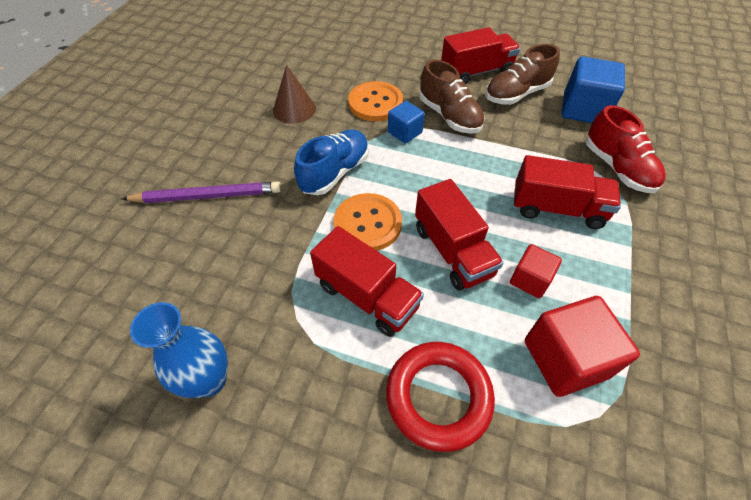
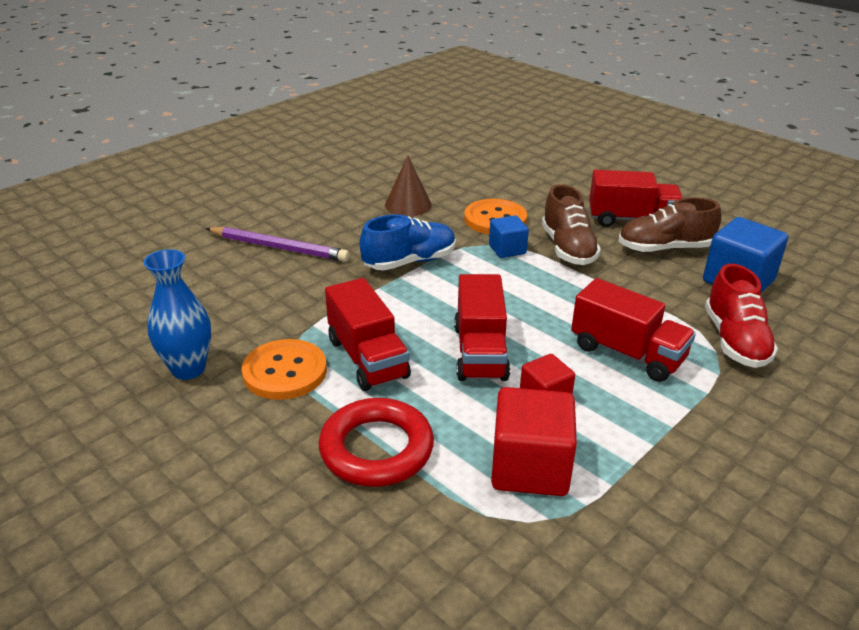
camera: 25 degrees right, 20 degrees down
orange button [333,193,402,251] -> orange button moved to [242,339,327,400]

